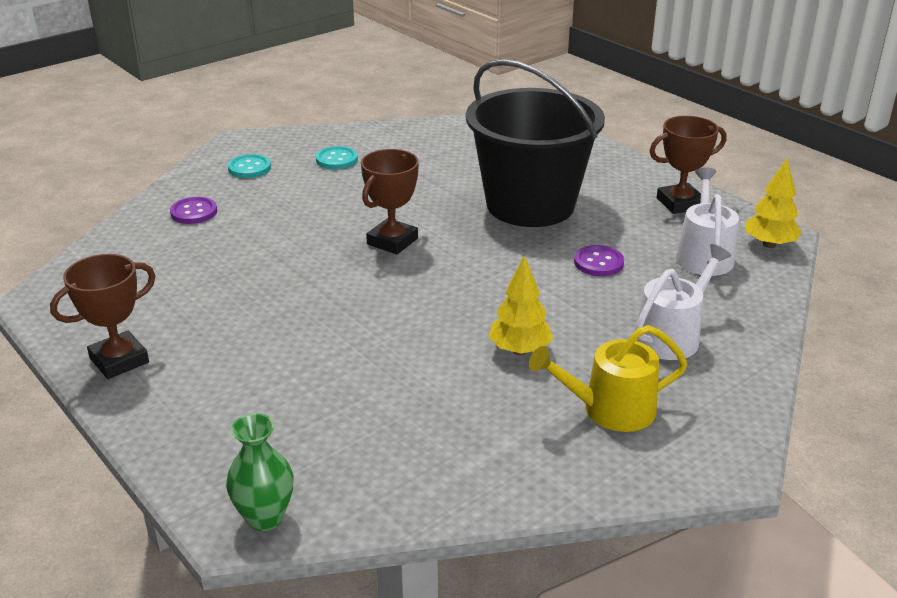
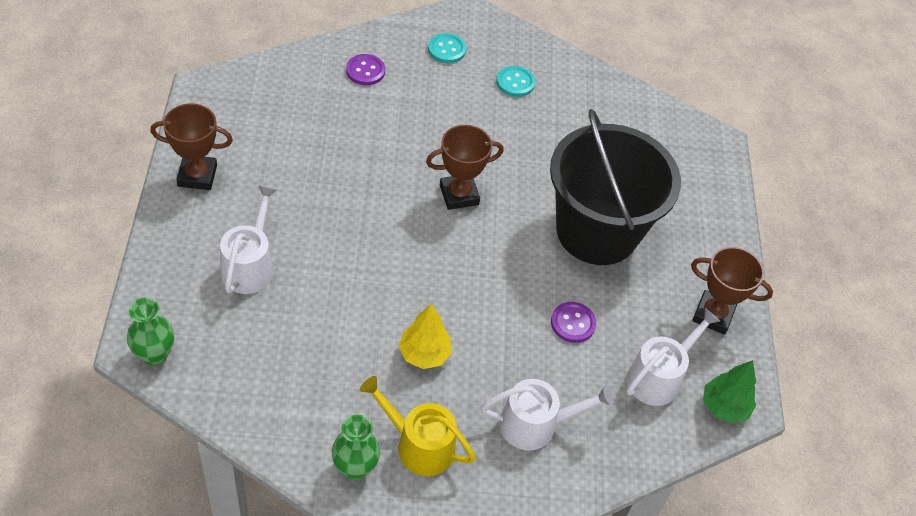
camera: 35 degrees right, 20 degrees up
yellow tree [745,158,801,248] -> green tree [703,360,756,424]
none -> white watering can [220,185,277,294]
none -> green vase [332,415,380,480]

